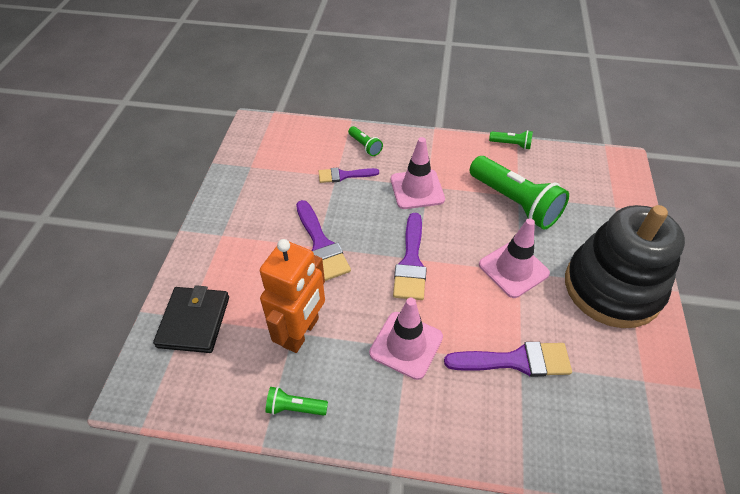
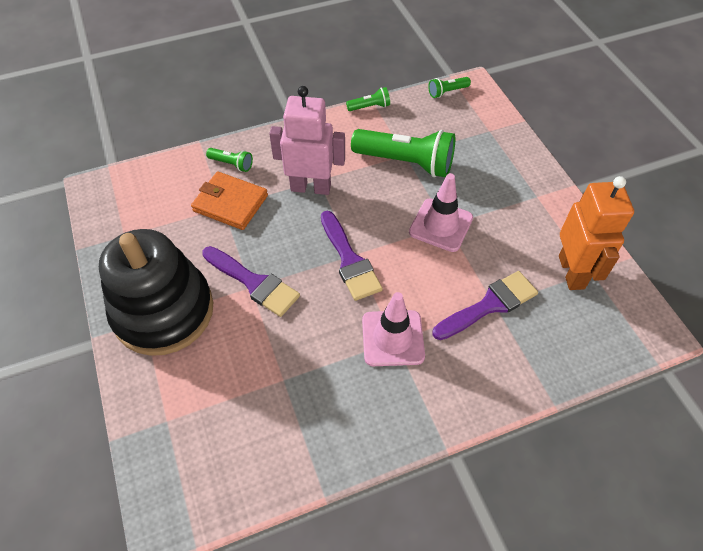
camera: 30 degrees left, 5 degrees up
black wallet [153,285,229,353] -> none
orange robot [260,239,325,353] -> orange robot moved to [559,176,634,290]
green flashlight [265,387,328,416] -> green flashlight moved to [428,77,471,98]
purple brush [319,167,379,183] -> orange wallet [191,171,268,230]
pink traffic cone [391,137,445,209] -> pink robot [269,86,345,195]
black stacking toy [565,205,685,328] -> black stacking toy moved to [99,229,214,356]

